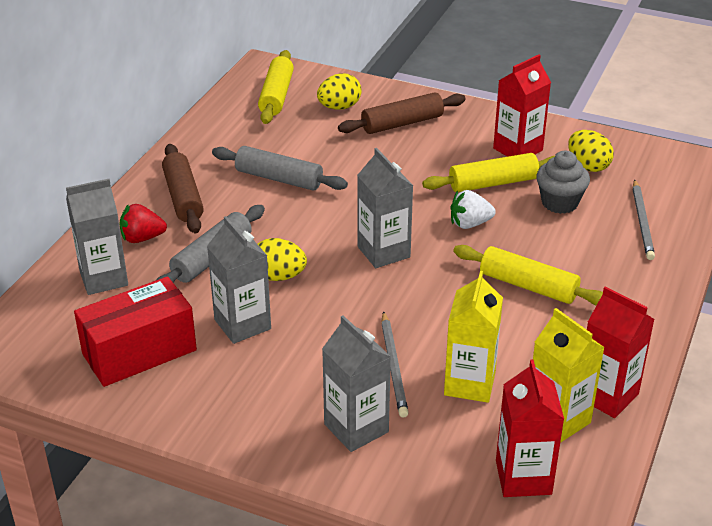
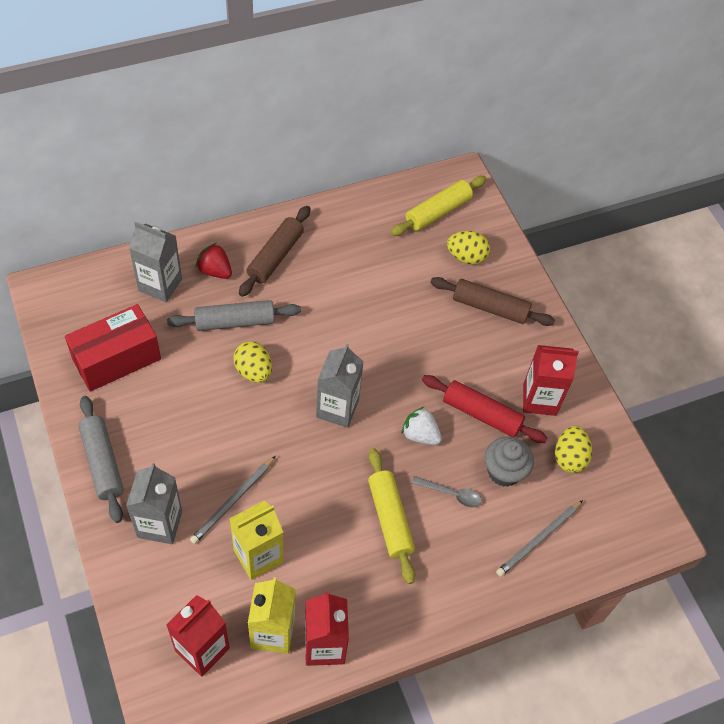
camera: 40 degrees right, 20 degrees up
red box [74,276,197,387] -> red box turned 45 degrees counterclockwise [65,304,161,392]
grey carton [207,216,271,344] -> none
grey rolling pin [212,146,348,191] -> grey rolling pin moved to [79,396,124,523]
yellow rolling pin [422,153,555,192] -> red rolling pin [422,375,548,443]
none -> grey spoon [412,476,482,507]

